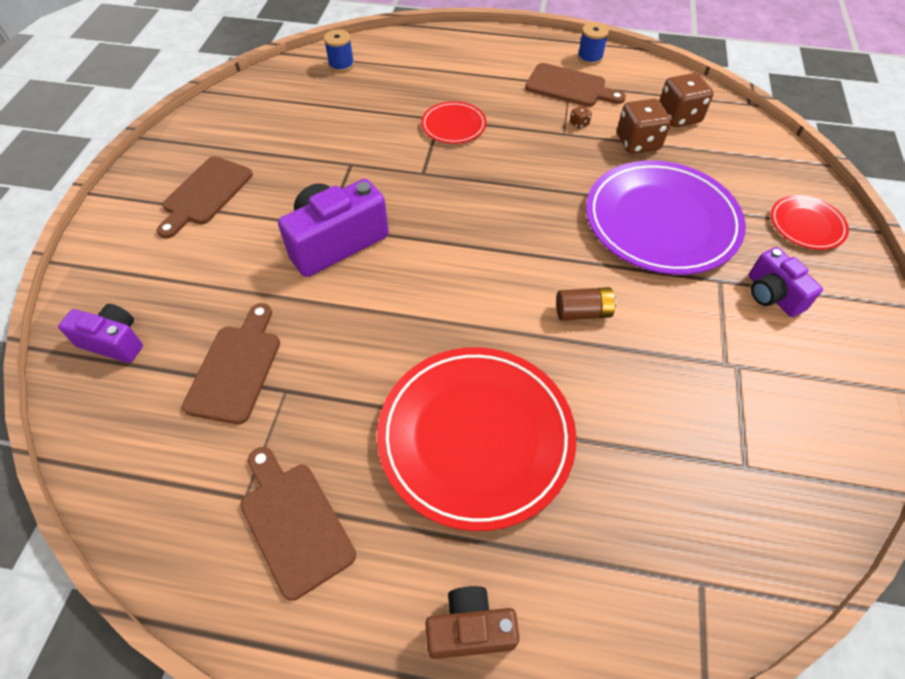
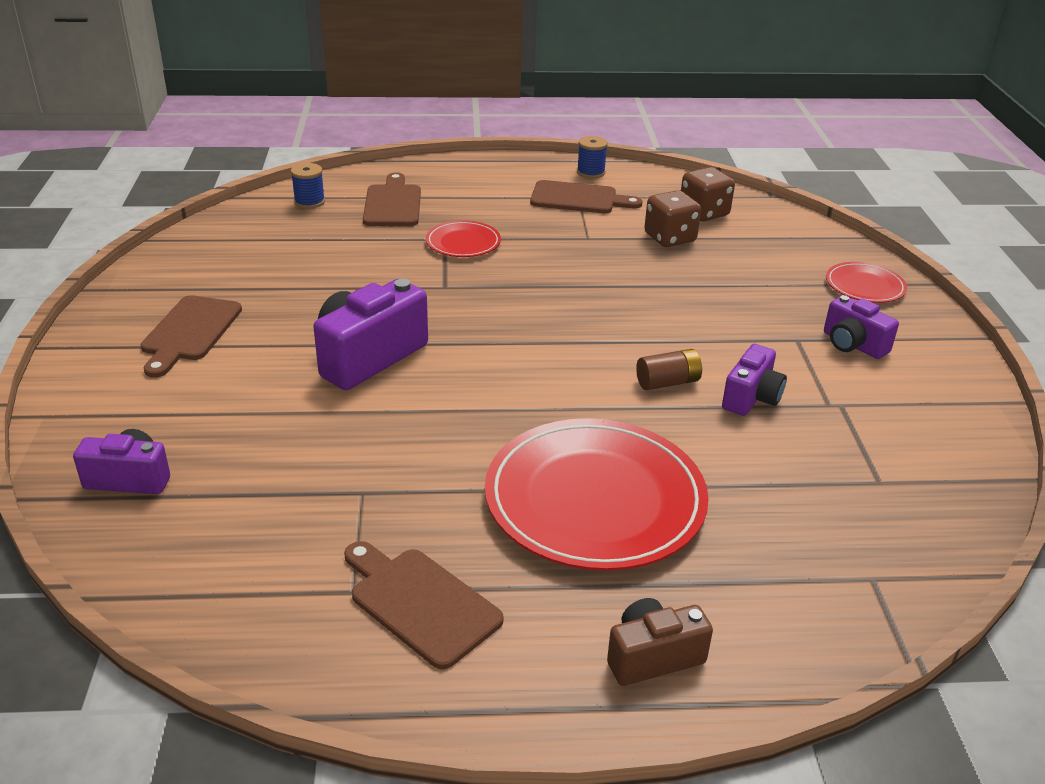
camera: 15 degrees left, 20 degrees down
brown cutting board [182,303,280,424] -> brown cutting board moved to [363,172,421,226]
brown dice [570,105,592,129] -> none
purple plate [586,160,746,275] -> none
none -> purple camera [722,344,787,416]

